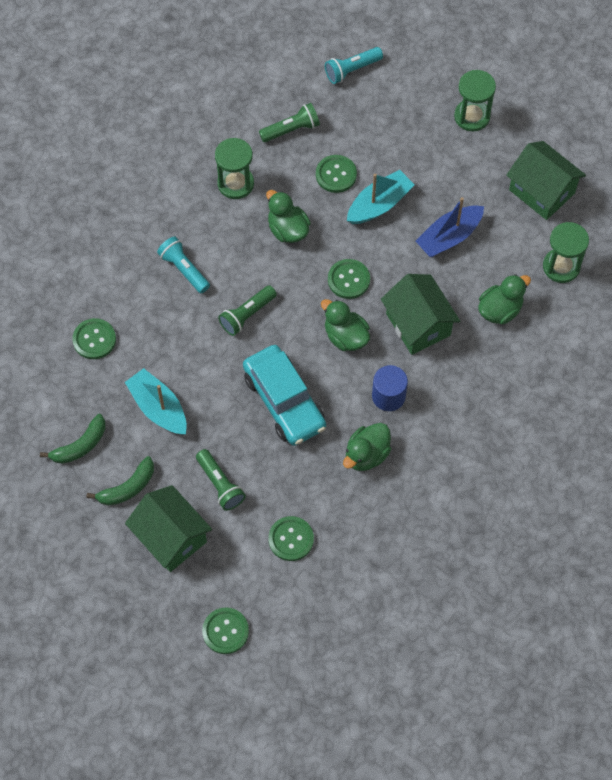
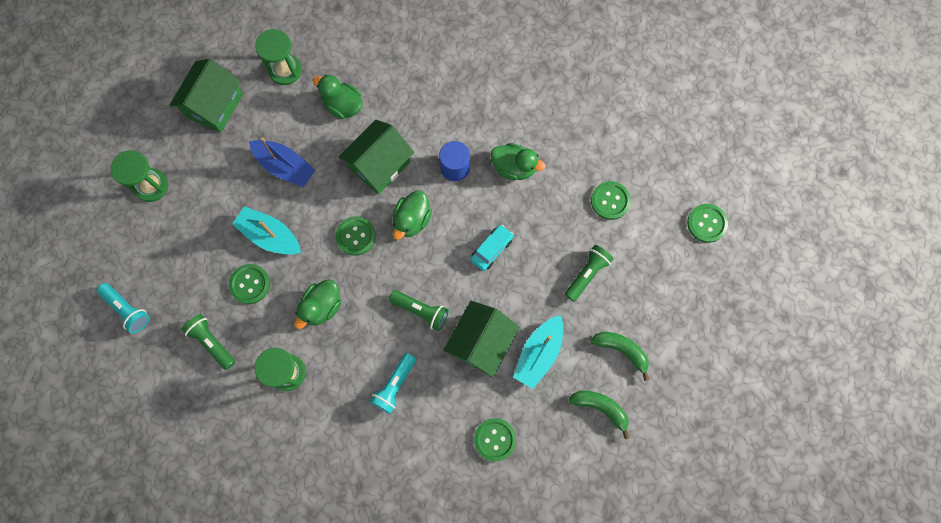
camera: 110 degrees left, 10 degrees up
green house [125,485,212,572] -> green house moved to [443,301,520,377]
turquoise car [243,345,326,446] -> turquoise car [470,225,514,271], size x0.51

